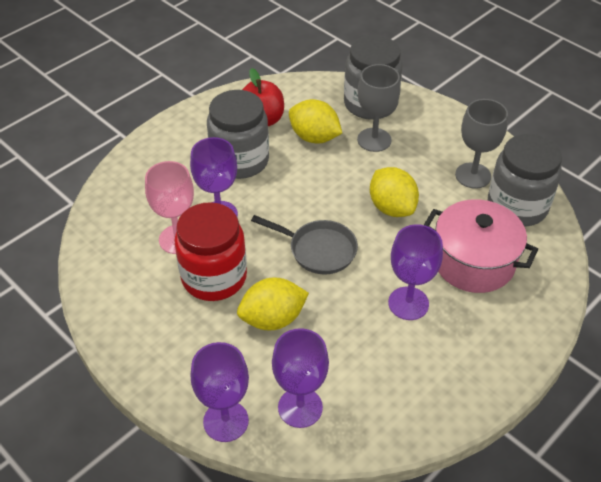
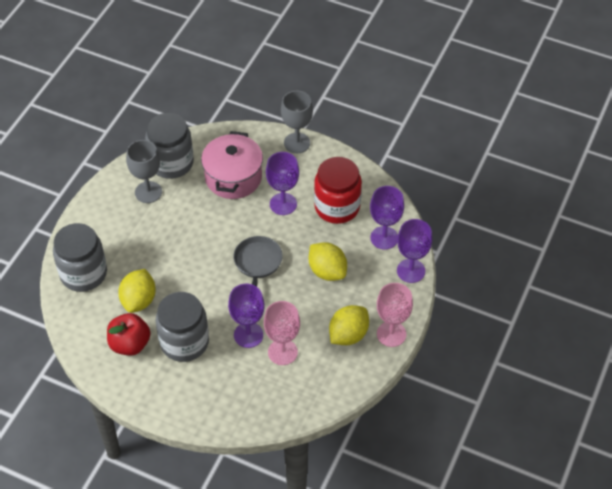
camera: 110 degrees left, 5 degrees up
red jar [174,202,247,301] -> red jar moved to [314,157,362,224]
grey goblet [357,64,401,152] -> grey goblet moved to [281,91,313,153]
yellow lemon [370,167,419,217] -> yellow lemon moved to [329,305,369,345]
none -> pink goblet [377,283,413,347]

